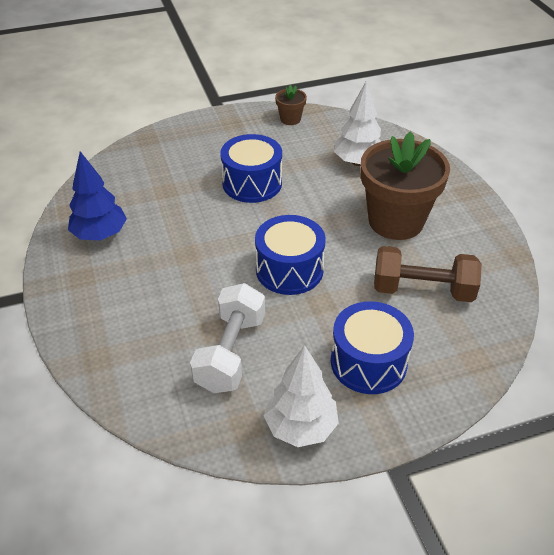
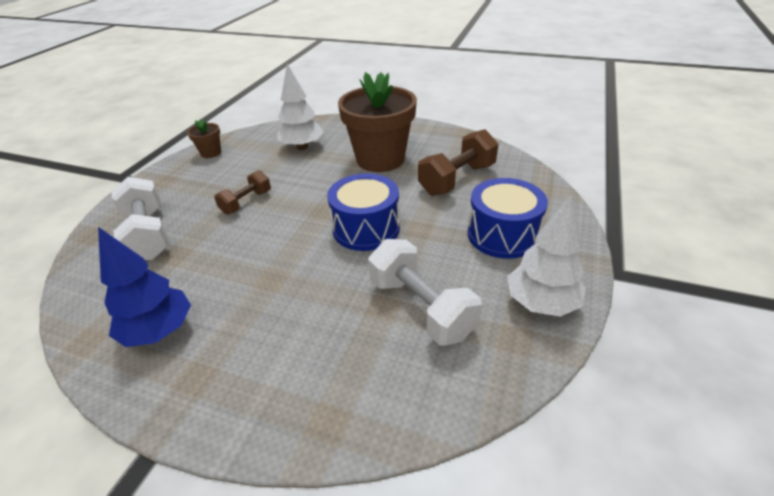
camera: 50 degrees left, 5 degrees down
blue drum [220,134,282,203] -> brown dumbbell [214,170,271,215]
none -> white dumbbell [112,177,170,260]

